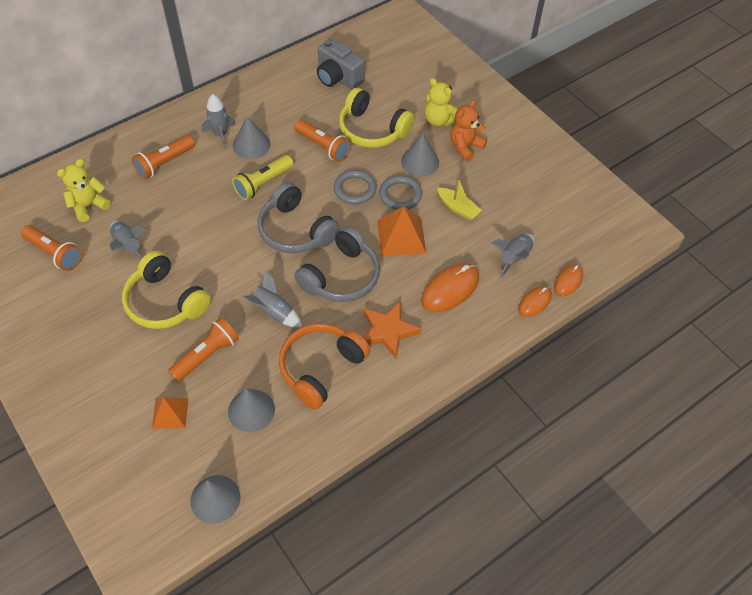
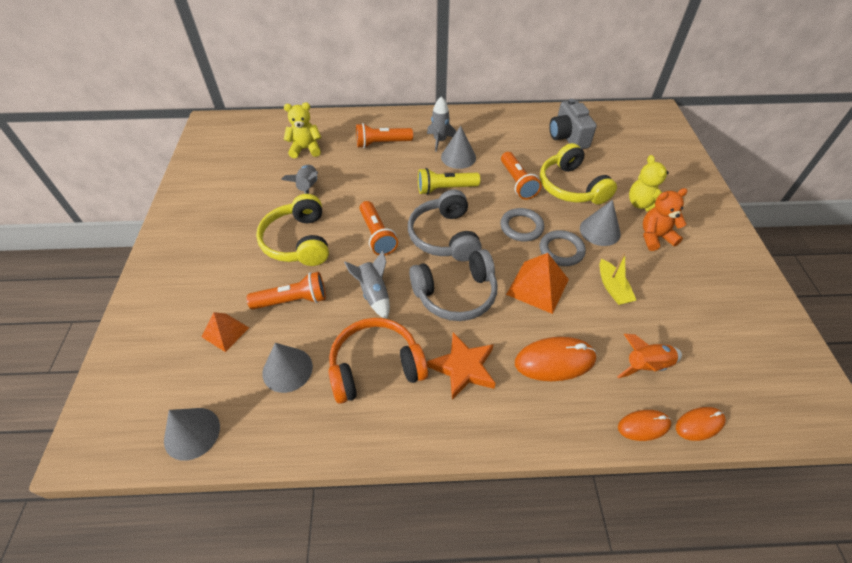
camera: 35 degrees right, 5 degrees down
orange flashlight [21,225,82,271] -> orange flashlight moved to [360,201,398,255]
grey rocket [491,234,534,278] -> orange rocket [617,334,682,378]

